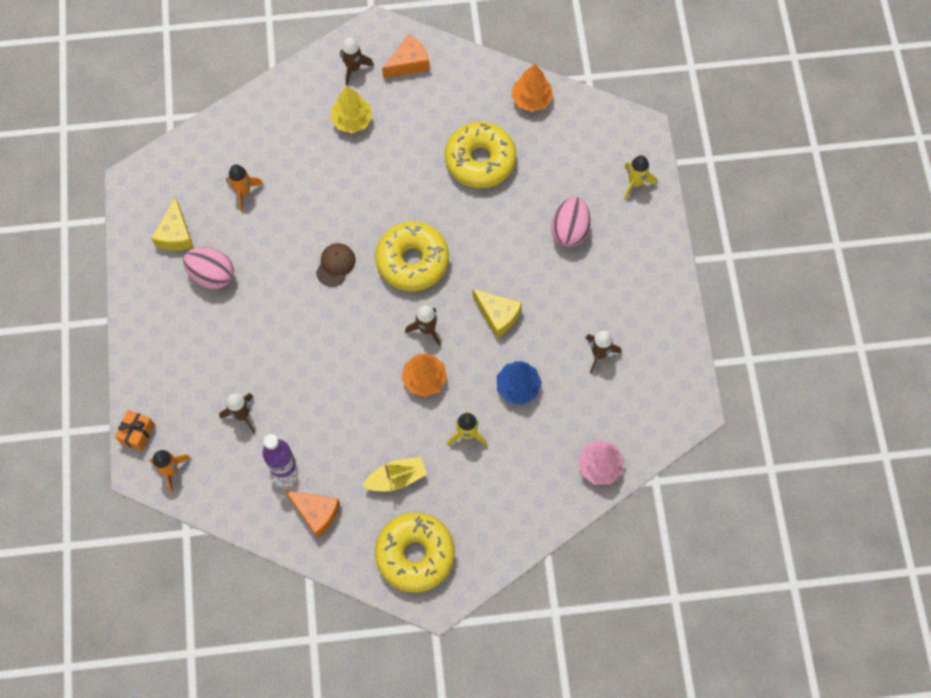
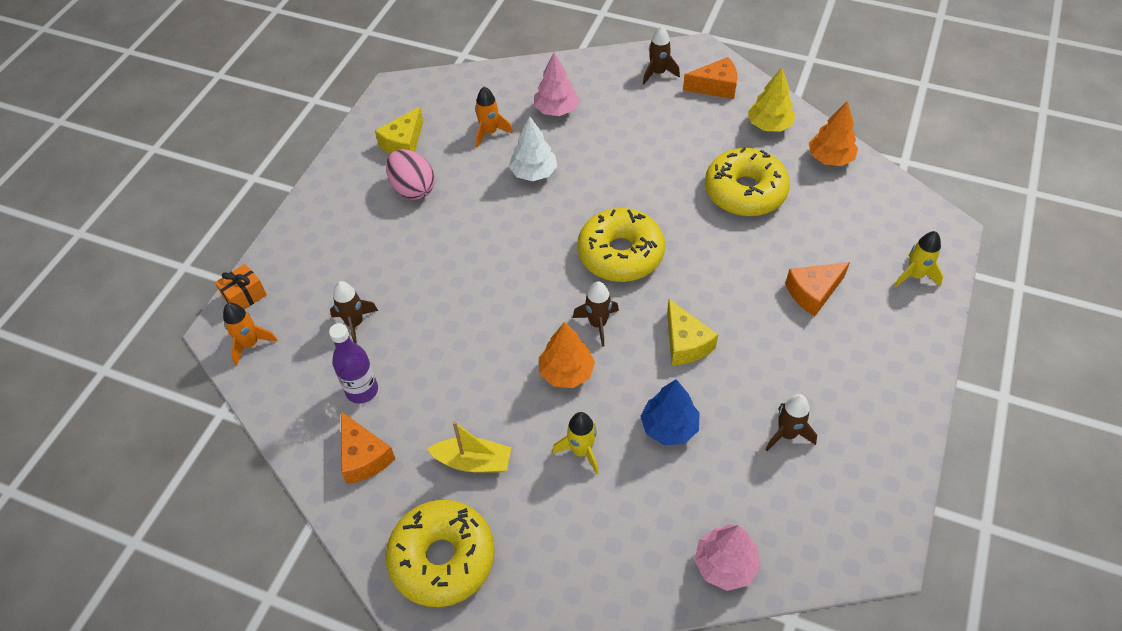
camera: 30 degrees right, 15 degrees down
brown cap [316,243,356,287] -> none
yellow tree [330,86,373,133] -> yellow tree moved to [748,67,795,132]
pink egg [551,197,591,247] -> orange cheese [785,262,850,316]
none -> white tree [509,116,557,181]
none -> pink tree [534,53,579,116]

